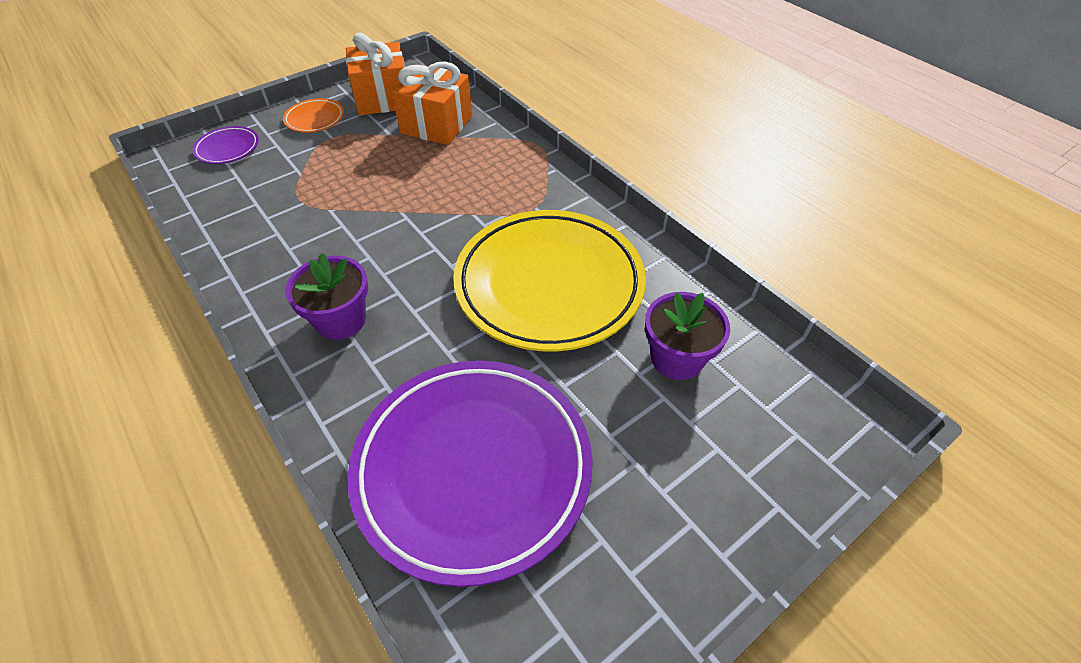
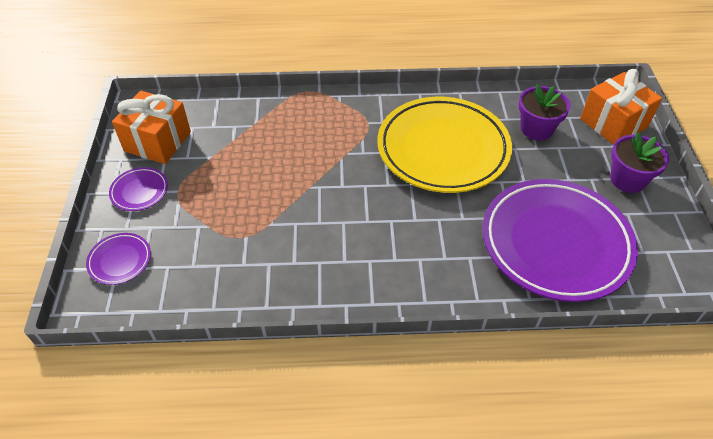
camera: 55 degrees left, 0 degrees up
orange plate [283,98,344,133] -> purple plate [109,167,168,211]
purple flower pot [285,253,368,340] -> purple flower pot moved to [610,132,669,193]
orange gift [392,61,472,145] -> orange gift moved to [580,69,662,145]

